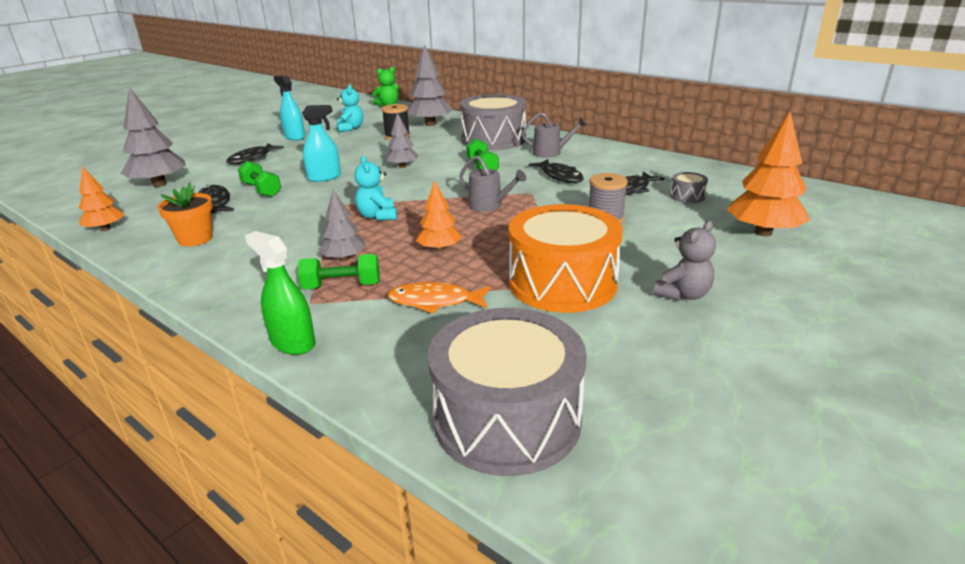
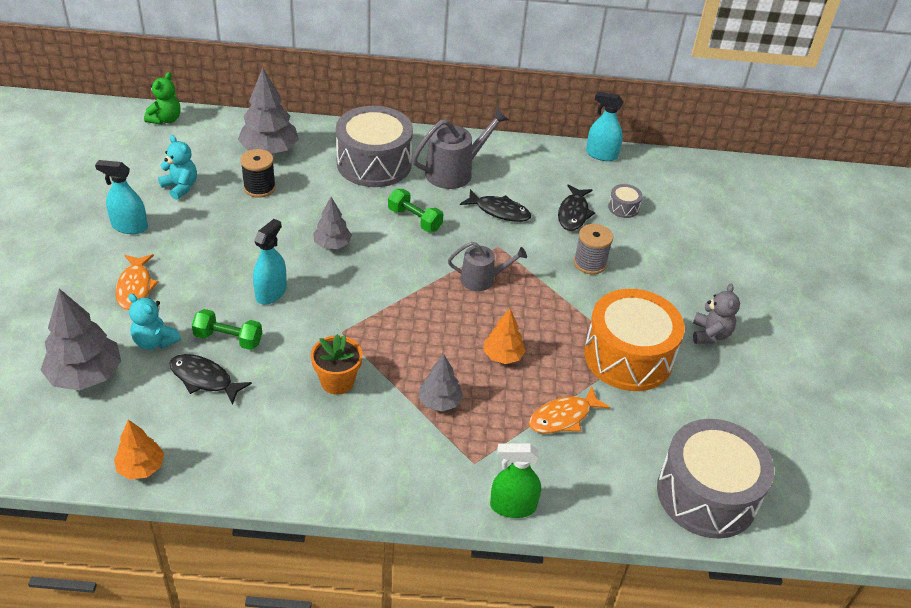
camera: 40 degrees left, 15 degrees up
orange flower pot [158,183,213,246] -> orange flower pot moved to [311,334,363,395]
black fish [226,143,284,164] -> orange fish [115,254,159,310]
green dumbbell [298,254,380,289] -> none
turquoise teddy bear [354,156,397,221] -> turquoise teddy bear moved to [129,293,181,350]
grey watering can [522,112,587,158] -> grey watering can [412,108,508,189], size x1.55
orange tree [727,111,810,236] -> none
none -> turquoise spray bottle [586,92,624,161]

